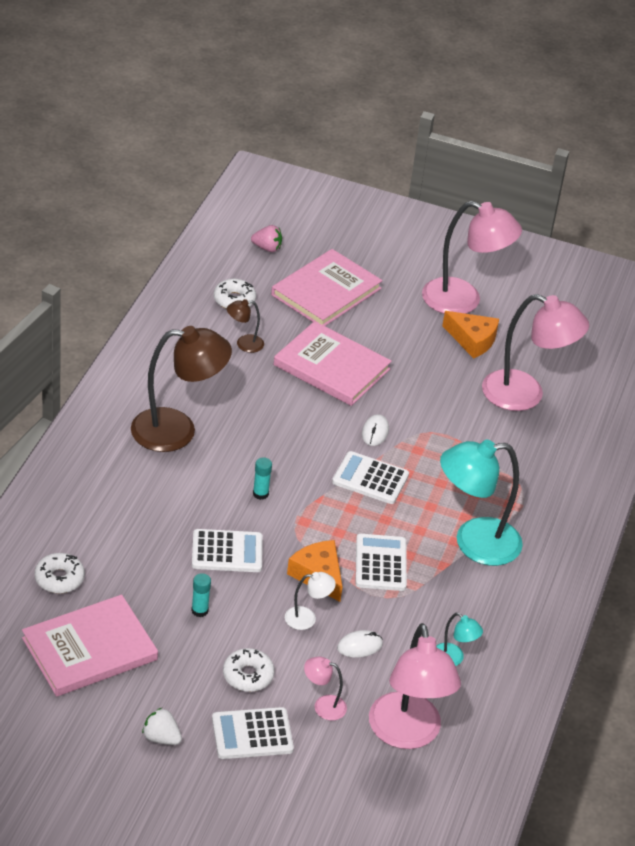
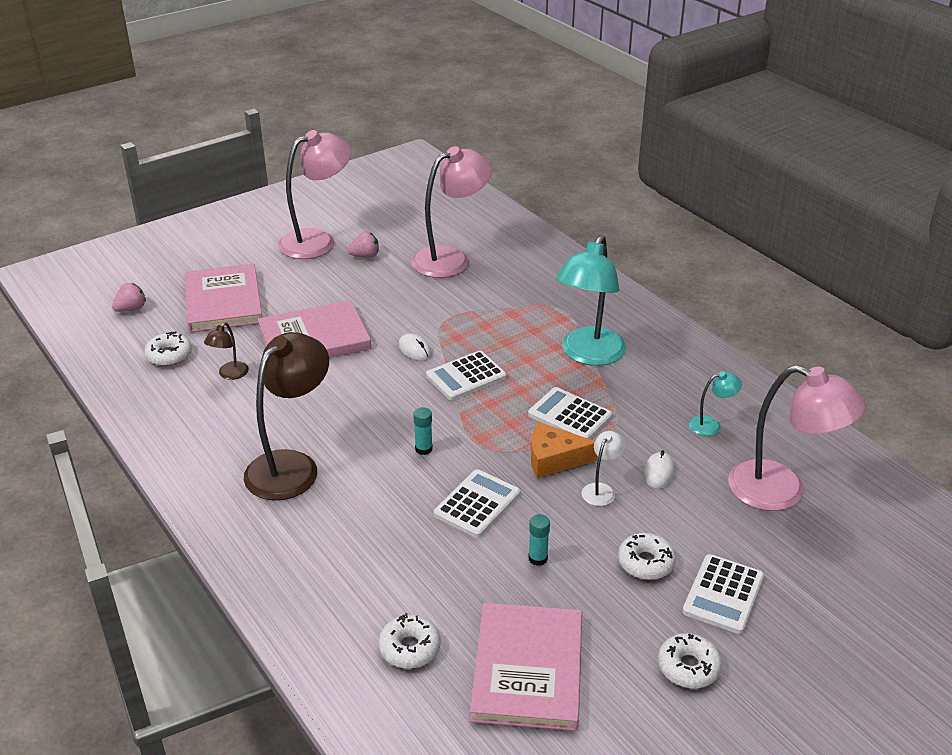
camera: 50 degrees left, 5 degrees down
white strawberry [142,708,182,745] -> white donut [658,633,722,688]
pink lamp [304,656,347,721] -> none
orange cheese [442,311,499,359] -> pink strawberry [348,231,379,258]

